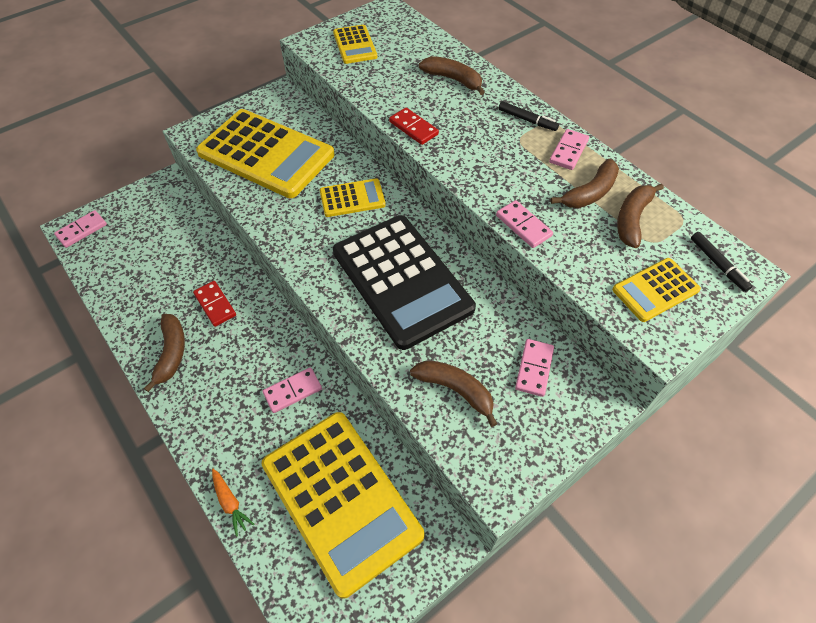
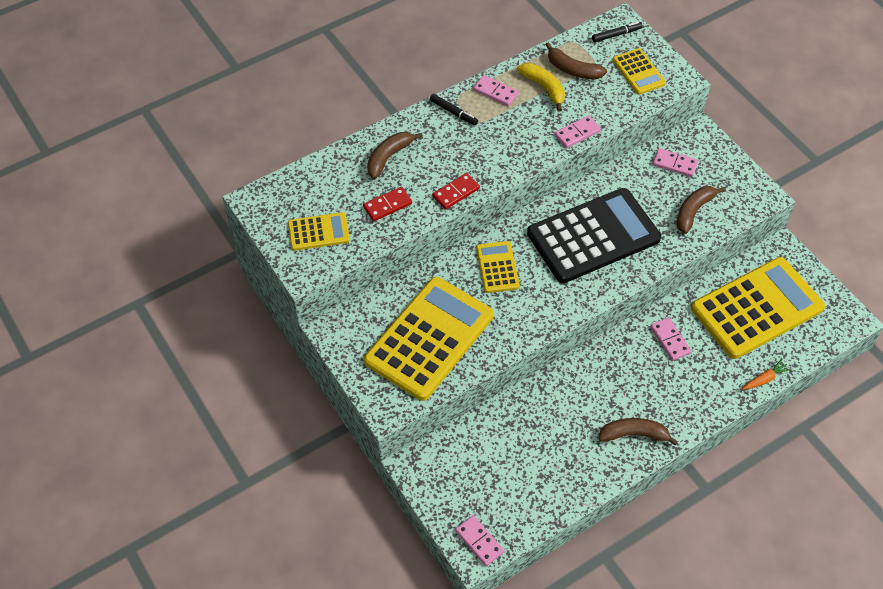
camera: 85 degrees left, 0 degrees up
red domino [193,281,236,327] -> red domino moved to [363,187,412,221]
black marker [498,101,559,131] -> black marker turned 90 degrees clockwise [430,94,478,125]
brown banana [550,159,619,208] -> yellow banana [517,63,565,111]

